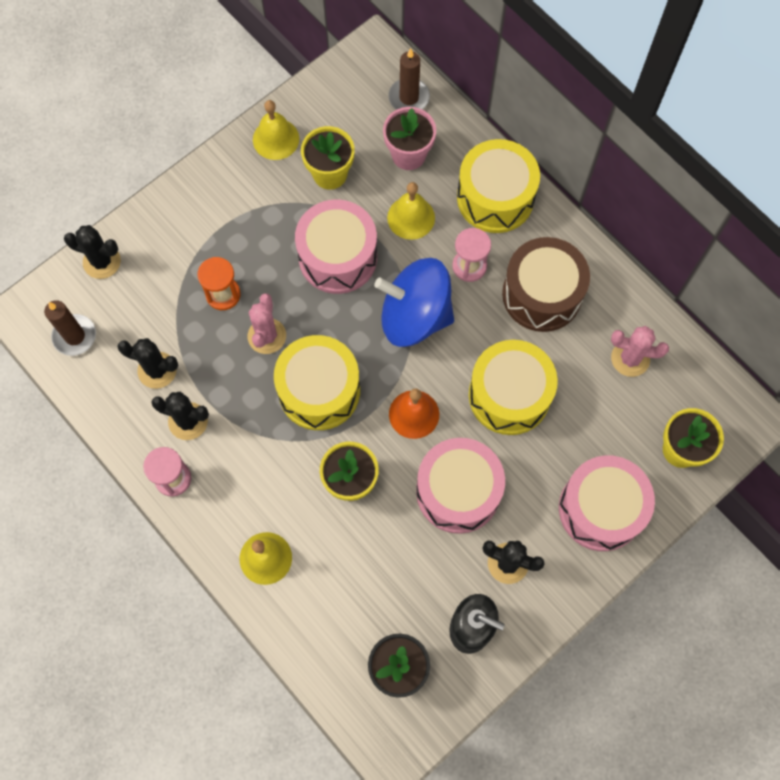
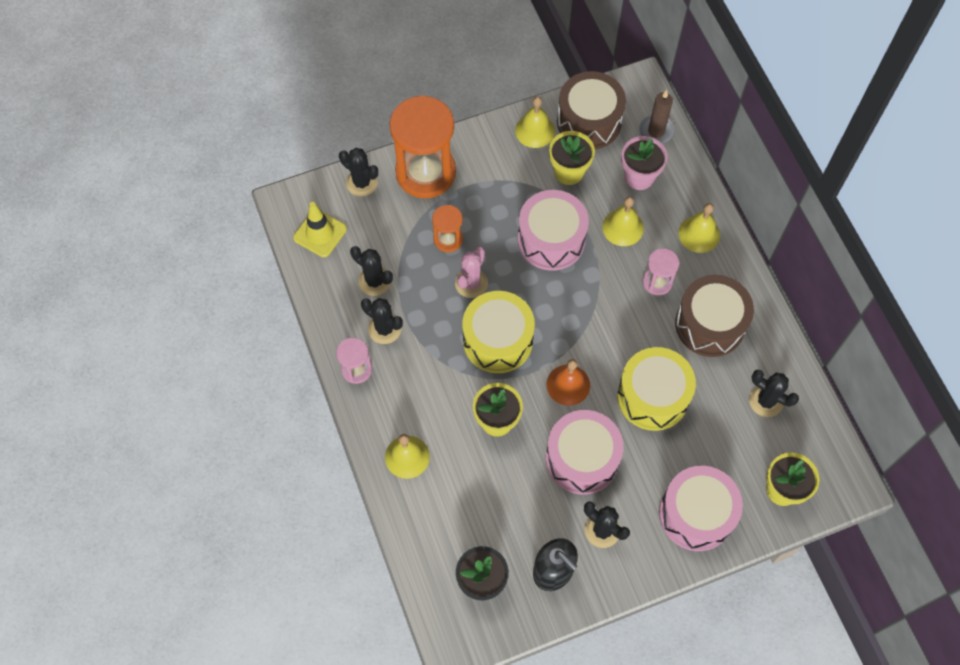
camera: 20 degrees right, 5 degrees down
brown candle [44,300,96,356] -> yellow traffic cone [293,202,347,257]
blue spinning top [374,258,454,347] -> none
yellow drum [457,139,540,233] -> yellow bell [679,203,720,253]
pink cactus [611,326,669,377] -> black cactus [749,369,799,417]
none -> orange hourglass [389,95,456,198]
none -> brown drum [557,71,626,150]

